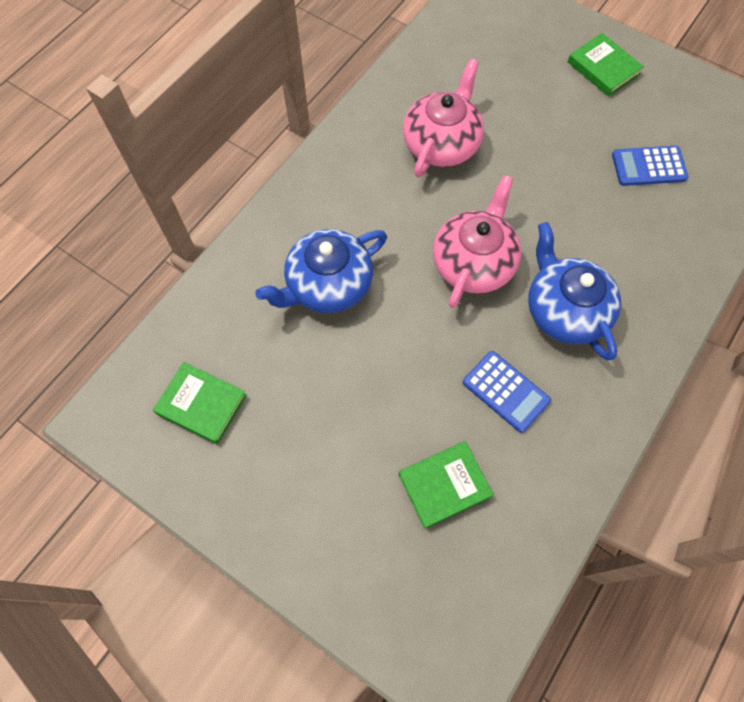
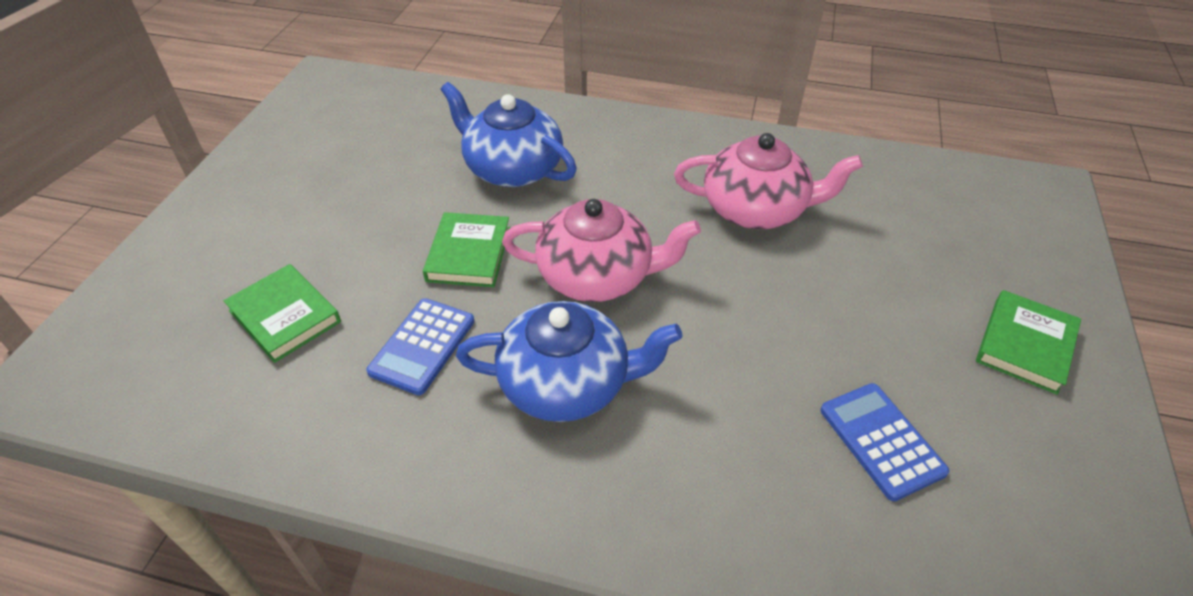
camera: 70 degrees right, 20 degrees down
green book [153,362,247,444] -> green book moved to [423,212,510,287]
blue teapot [528,222,621,361] -> blue teapot turned 45 degrees clockwise [456,301,683,422]

